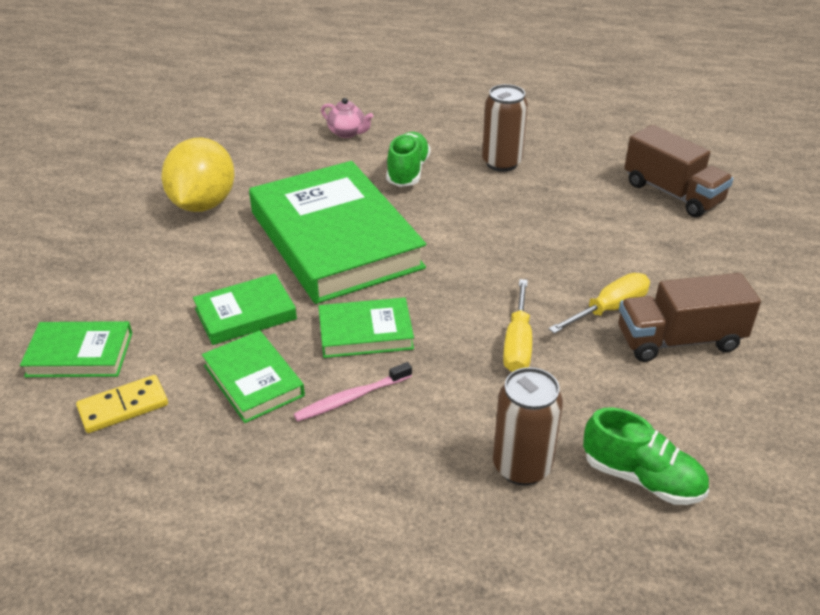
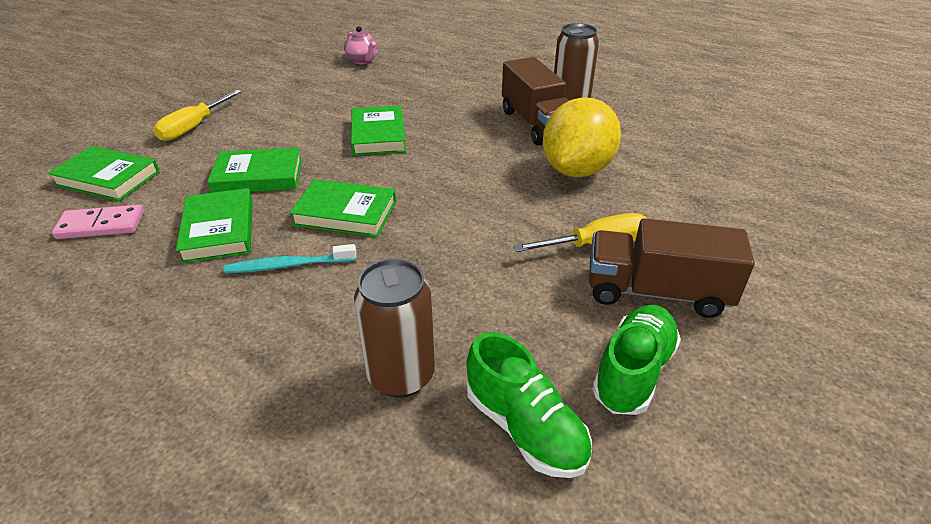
camera: 20 degrees right, 0 degrees up
yellow domino [76,375,168,433] -> pink domino [52,205,144,239]
yellow lemon [162,137,235,212] -> yellow lemon moved to [543,97,621,177]
green book [249,161,426,304] -> green book [351,105,406,156], size x0.47
pink toothbrush [294,362,412,422] -> turquoise toothbrush [223,244,357,273]
pink teapot [321,98,373,138] -> pink teapot moved to [344,26,378,64]
green shoe [386,132,431,187] -> green shoe moved to [592,305,681,415]
yellow screwdriver [503,279,532,372] -> yellow screwdriver moved to [153,90,242,141]
brown truck [624,125,733,217] -> brown truck moved to [502,57,569,145]

